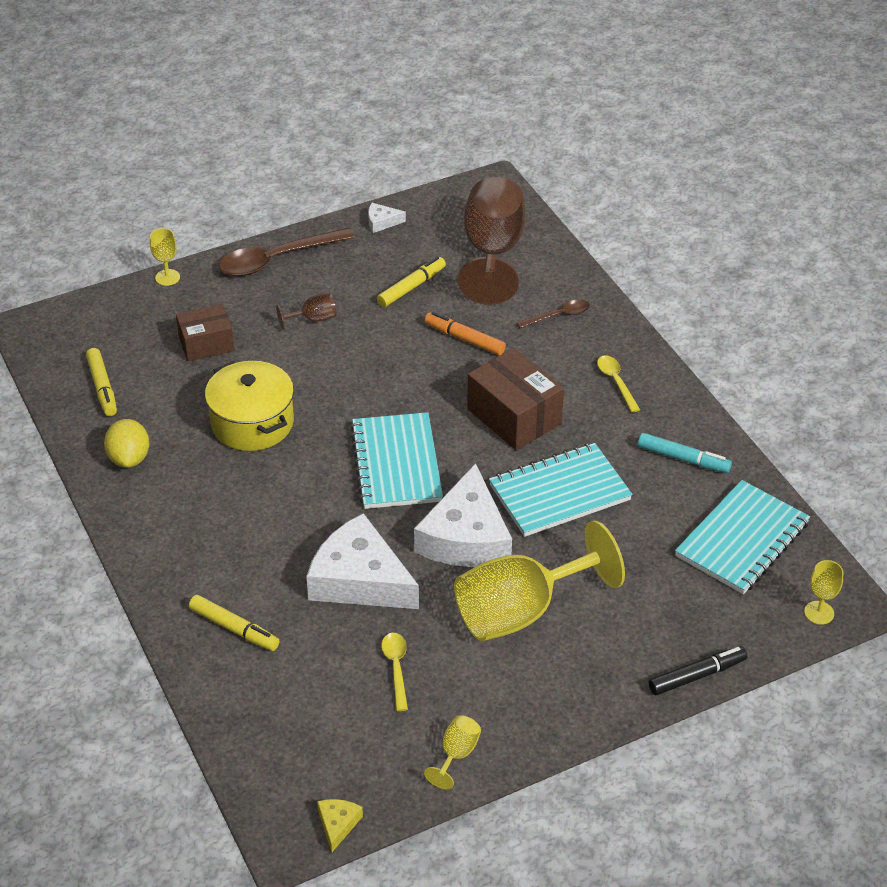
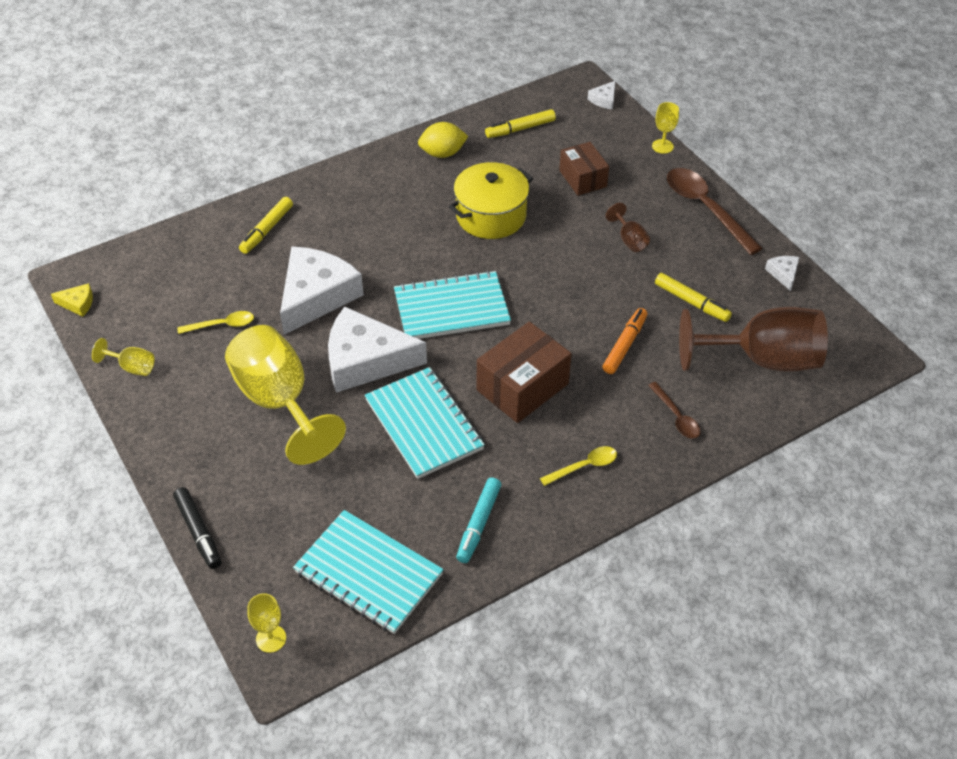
camera: 85 degrees right, 5 degrees up
none -> white cheese [588,81,615,109]

